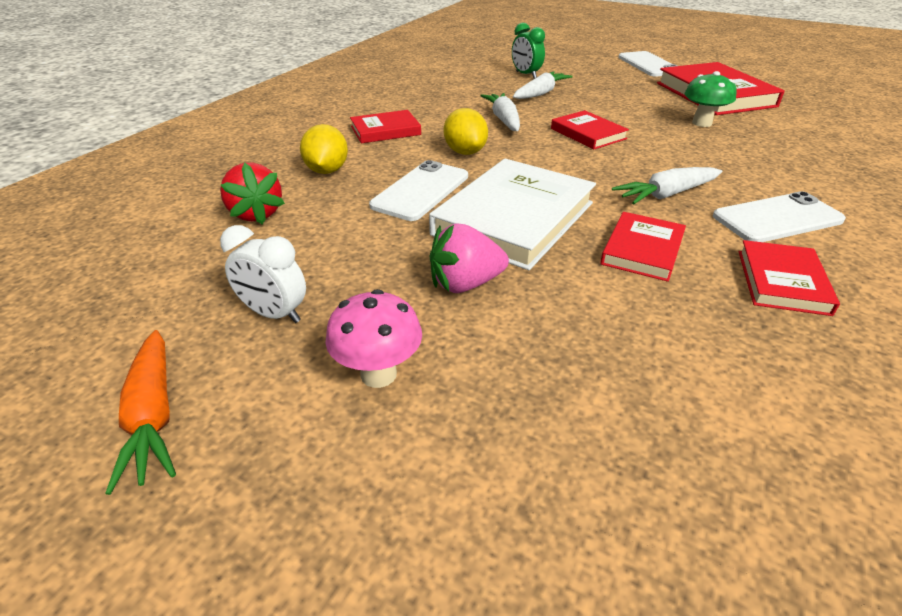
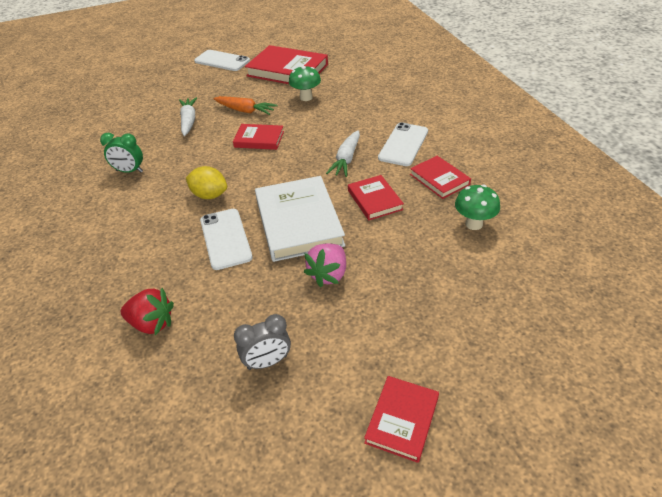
camera: 45 degrees left, 5 degrees up
orange carrot [105,330,176,495] -> orange carrot moved to [214,96,278,115]
white clock [220,225,306,323] -> grey clock [234,314,291,370]
yellow lemon [300,124,348,174] -> none
pink mushroom [325,289,422,388] -> none
red book [350,110,421,143] -> red book moved to [364,376,439,463]
white carrot [480,93,520,131] -> none
green clock [512,23,545,79] -> green clock moved to [100,133,143,173]
none -> green mushroom [455,185,500,230]

